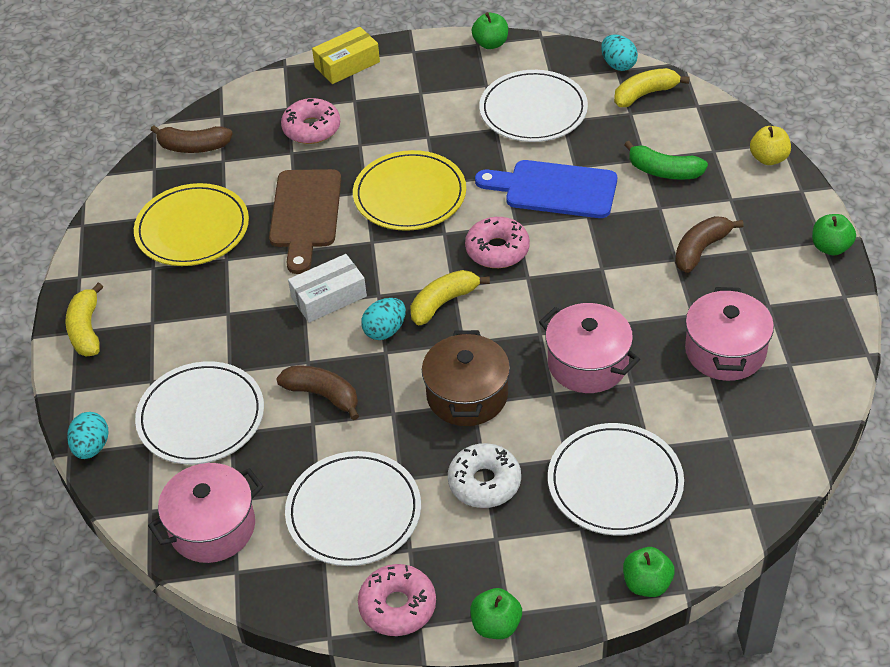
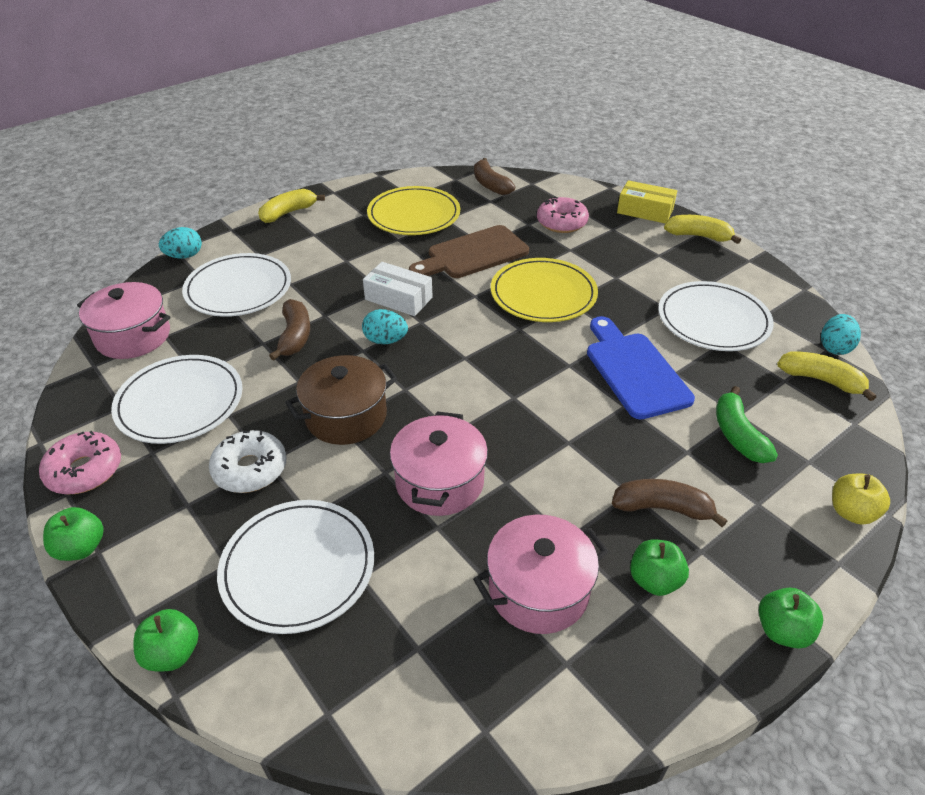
camera: 55 degrees right, 5 degrees down
yellow banana [410,270,490,325] -> yellow banana moved to [664,215,741,244]
pink donut [465,217,530,268] -> none
green apple [472,12,508,49] -> green apple moved to [630,540,689,596]

